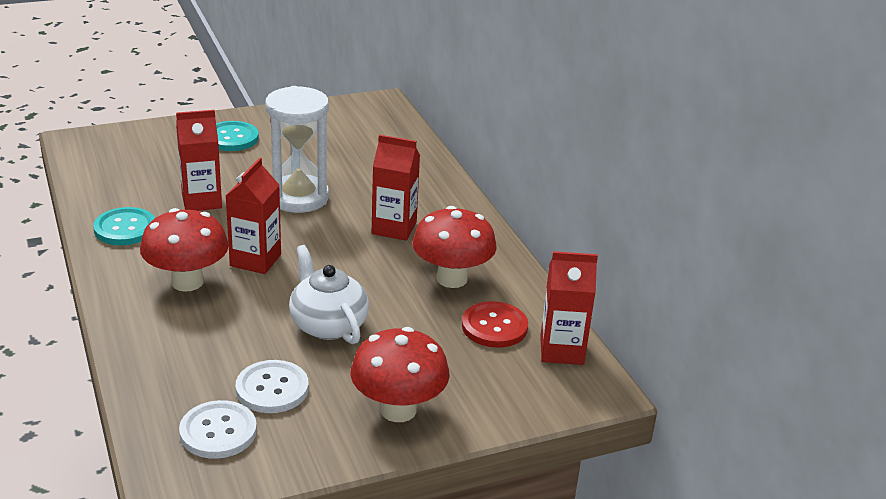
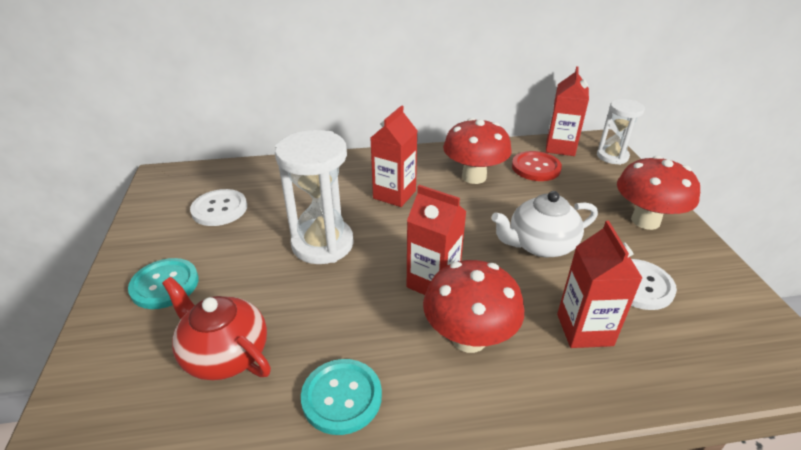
camera: 75 degrees left, 5 degrees up
red carton [176,110,222,211] -> red carton moved to [557,221,643,348]
white button [179,400,257,459] -> white button moved to [190,189,247,226]
none -> red teapot [162,277,271,380]
none -> white hourglass [597,99,645,165]

